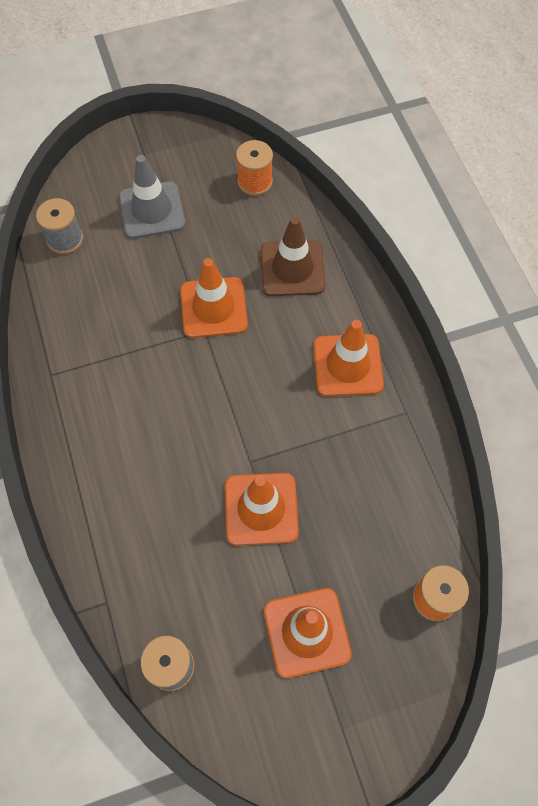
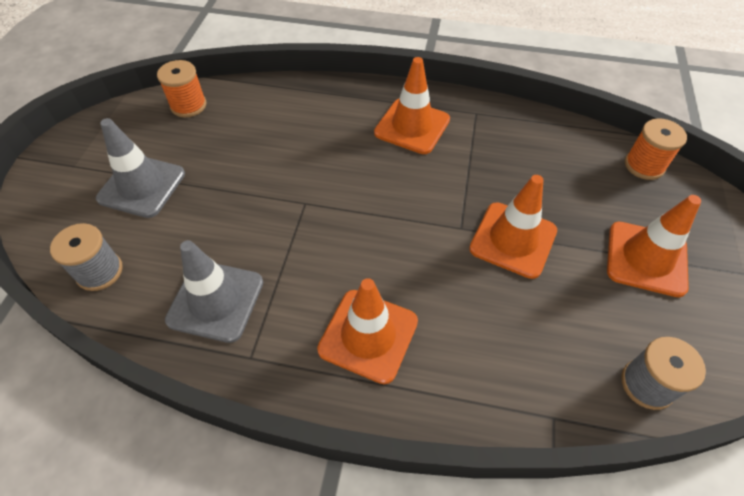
camera: 60 degrees left, 10 degrees down
orange traffic cone [180,258,248,338] -> orange traffic cone moved to [317,278,418,384]
brown traffic cone [261,216,325,296] -> none
none -> grey traffic cone [165,240,263,343]

